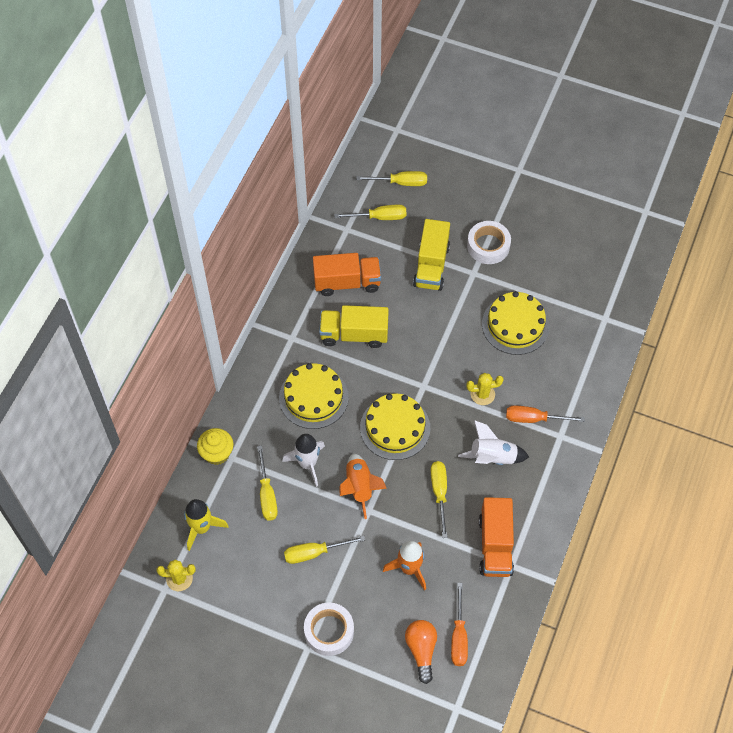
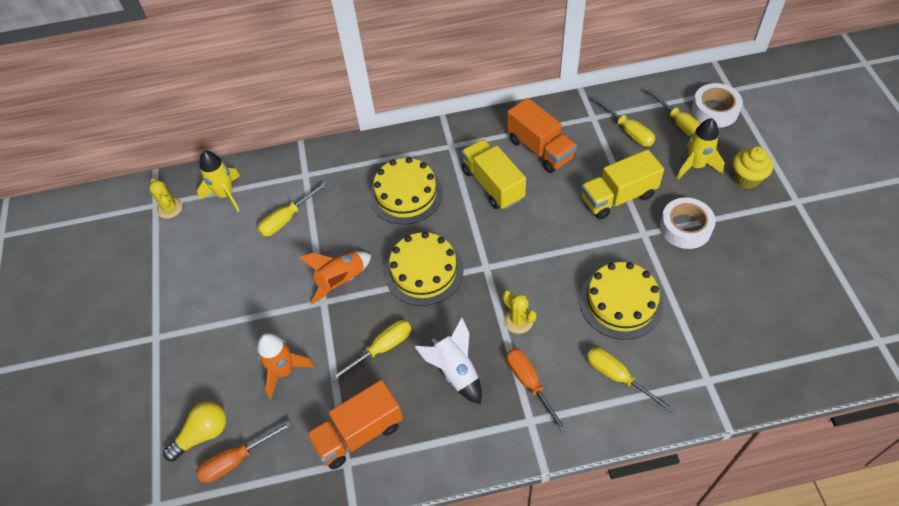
camera: 60 degrees right, 5 degrees down
yellow cupcake [197,428,233,465] -> yellow cupcake moved to [733,146,773,189]
white rocket [282,434,325,487] -> none
yellow screwdriver [284,536,365,564] -> yellow screwdriver moved to [587,347,675,413]
white tape [304,603,354,656] -> white tape moved to [691,83,743,128]
orange light bulb [405,620,437,684] -> yellow light bulb [163,402,226,462]
none -> yellow rocket [676,118,725,180]

